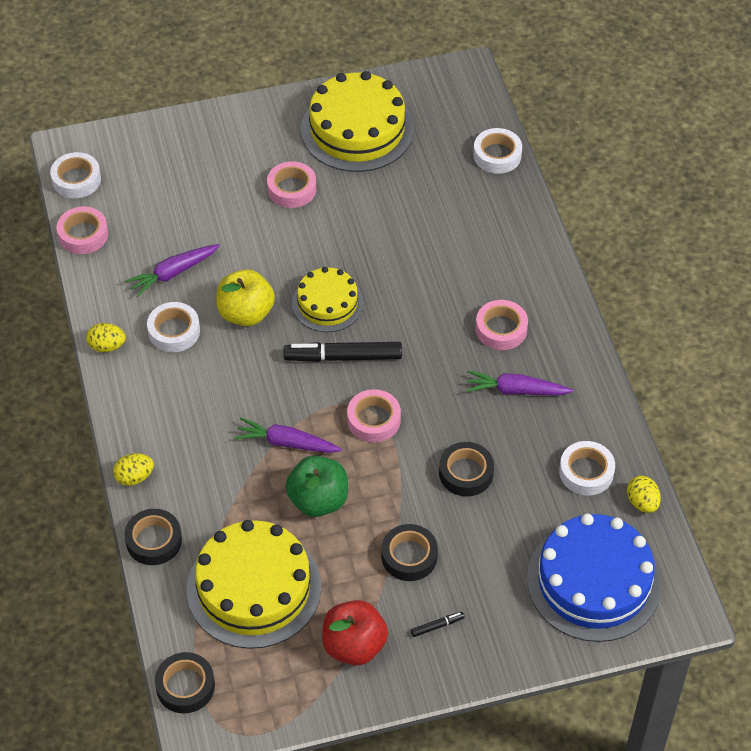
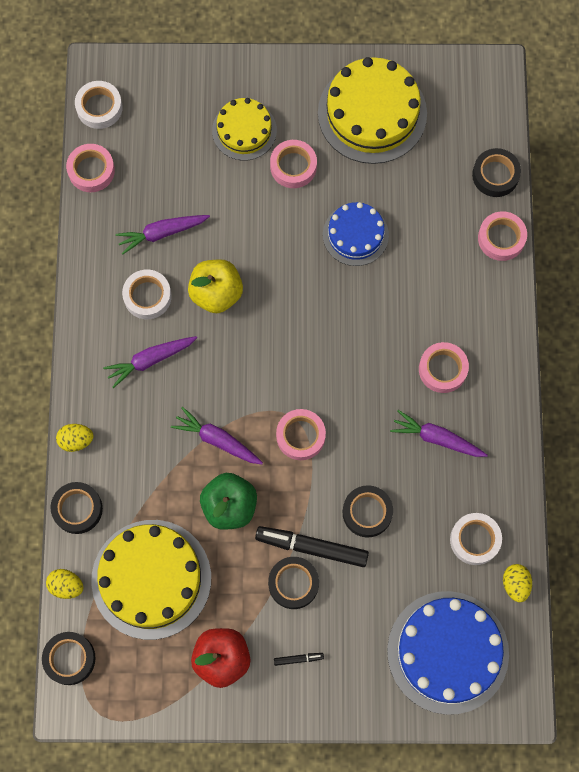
camera: 15 degrees right, 20 degrees up
yellow egg [86,323,126,352] -> yellow egg moved to [46,569,84,599]
black marker [283,342,402,362] -> black marker moved to [255,526,369,567]
yellow cake [292,267,364,332] -> yellow cake moved to [212,98,277,161]
white tape [473,128,522,174] -> black tape [472,148,521,197]
none -> purple carrot [103,336,197,388]
none -> blue cake [323,202,389,266]
none -> pink tape [478,211,527,261]

